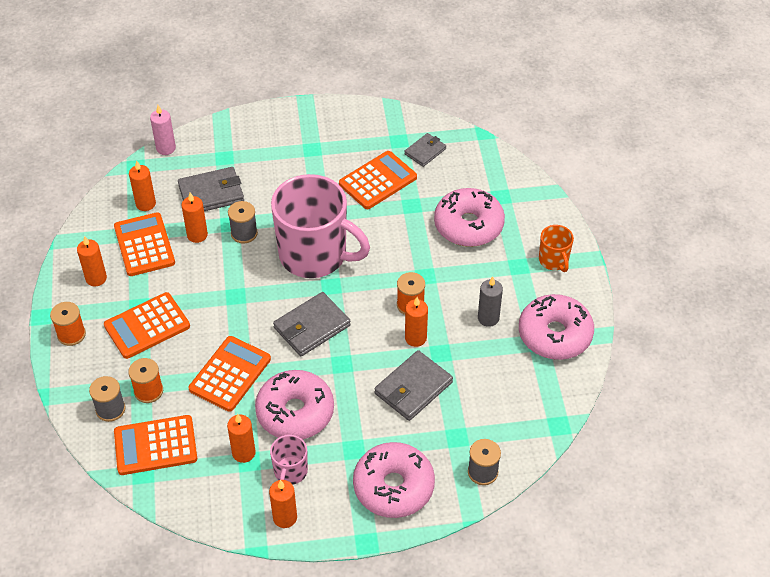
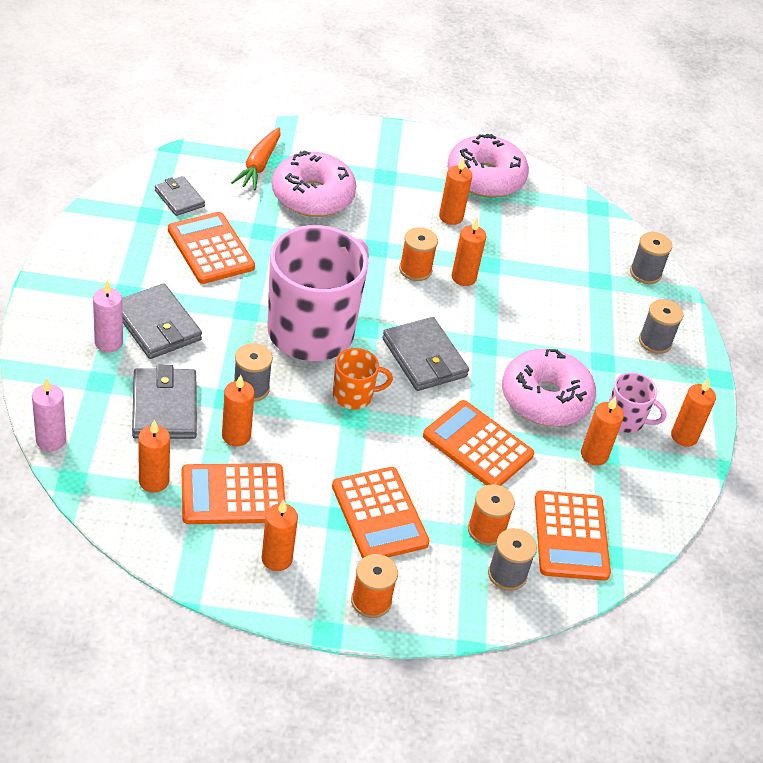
camera: 85 degrees left, 5 degrees down
pink donut [353,442,435,518] -> grey spool [639,299,683,354]
grey wallet [374,350,453,421] -> grey wallet moved to [122,283,202,359]
grey candle [478,277,503,327] -> orange candle [439,157,472,225]
orange mug [539,225,574,272] -> orange mug moved to [333,348,393,410]
none -> pink candle [93,281,123,352]
none -> orange carrot [231,127,280,190]

